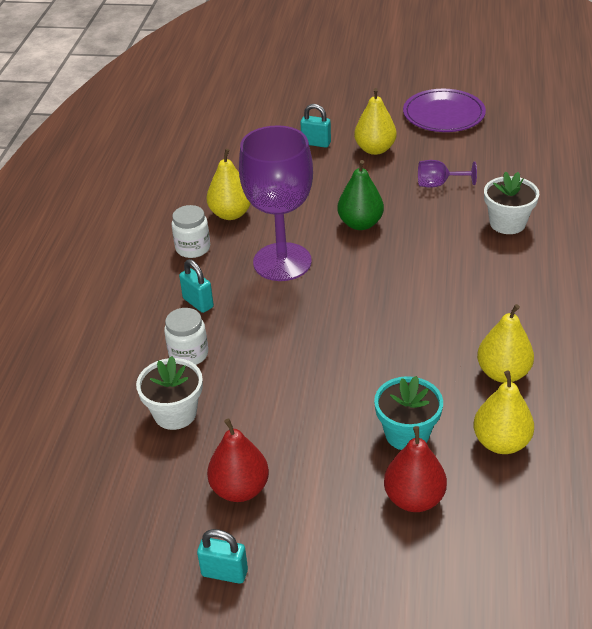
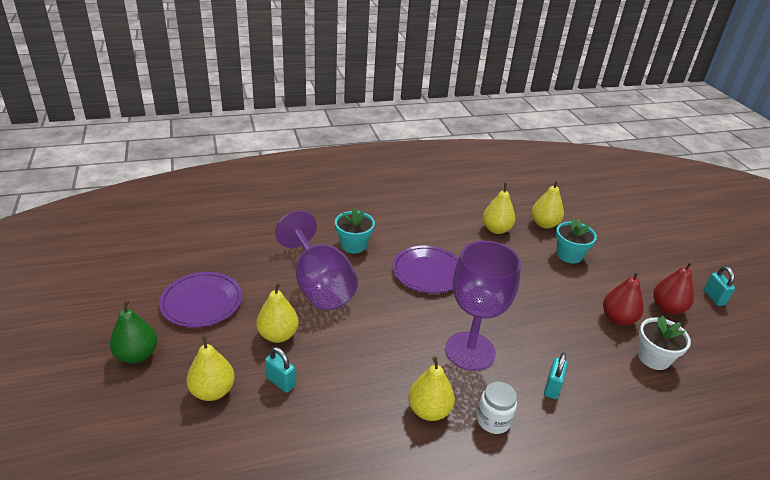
camera: 120 degrees left, 5 degrees down
white jar [164,308,208,365] -> none
turquoise padlock [300,104,331,148] -> turquoise padlock turned 45 degrees counterclockwise [265,347,296,393]
green pear [337,160,384,230] -> green pear moved to [110,300,157,363]
red pear [384,426,447,512] -> red pear moved to [603,271,644,326]
purple goblet [418,160,477,188] -> purple goblet [275,211,358,310], size x2.32
white flower pot [484,171,539,234] -> turquoise flower pot [335,208,375,253]
none -> yellow pear [187,335,235,401]
none -> purple plate [393,245,459,293]

